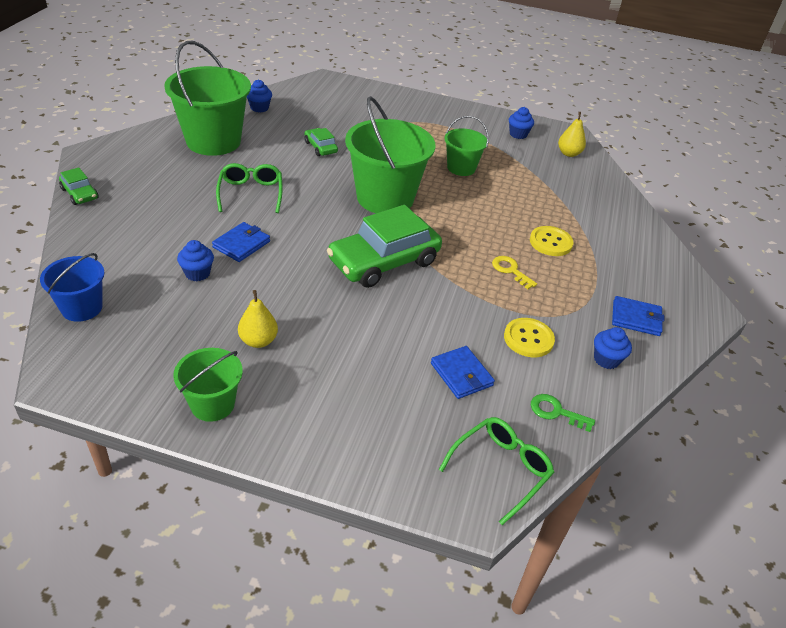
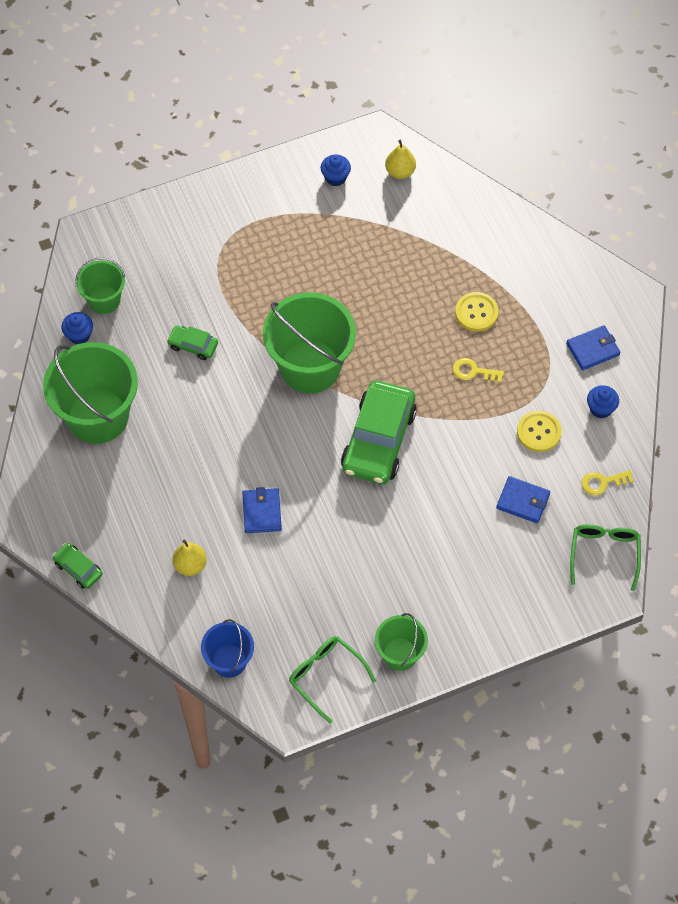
camera: 35 degrees left, 20 degrees up
green car [59,167,99,205] -> green car turned 150 degrees counterclockwise [53,543,103,589]
blue cupcake [177,240,214,281] -> none
green glasses [216,163,283,213] -> green glasses moved to [289,636,376,724]
yellow pear [238,290,278,348] -> yellow pear moved to [172,540,207,576]
green bucket [444,116,489,176] -> green bucket moved to [75,257,125,314]
green key [531,394,595,432] -> yellow key [581,470,634,496]

